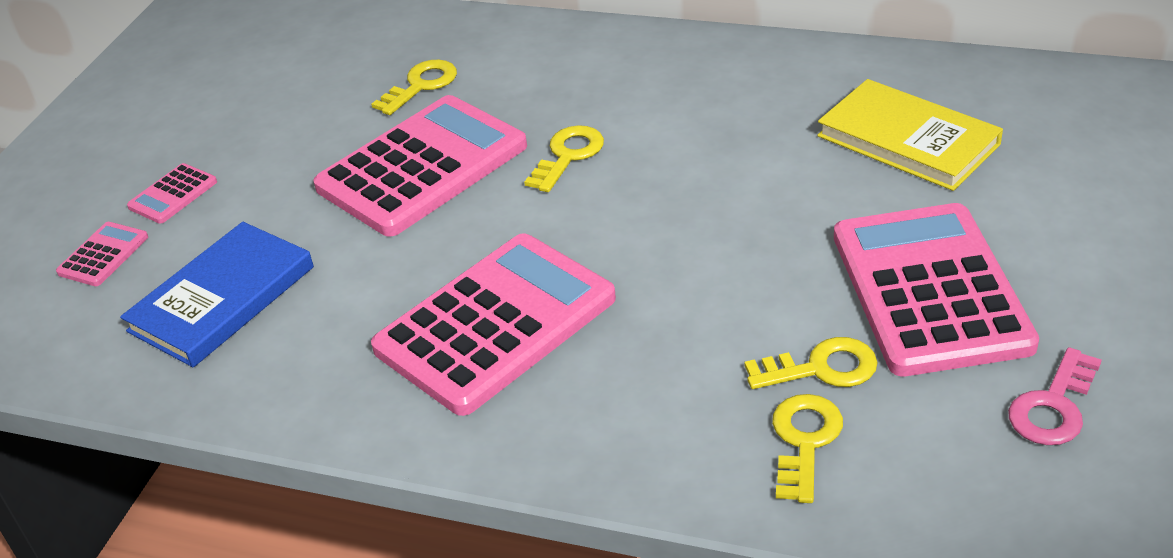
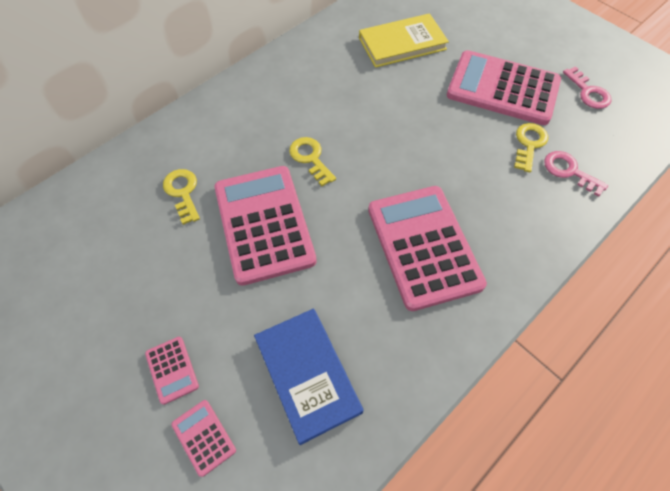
camera: 65 degrees left, 20 degrees up
yellow key [772,394,843,503] -> pink key [544,151,608,197]

